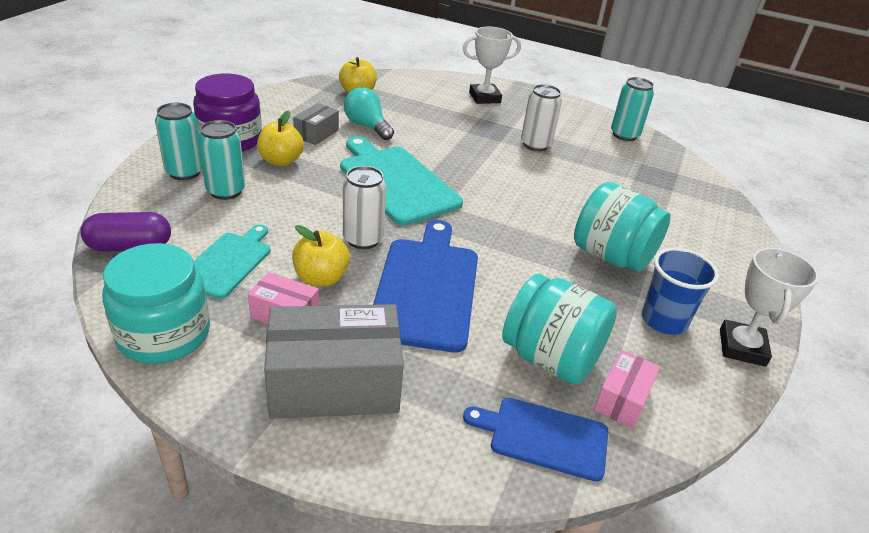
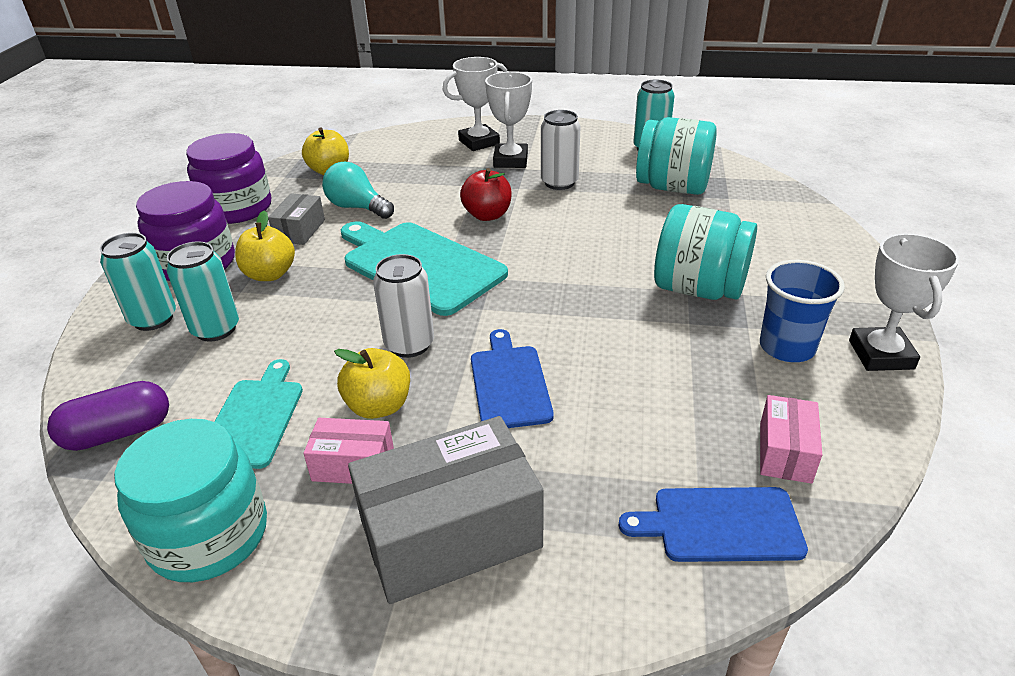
camera: 10 degrees left, 0 degrees up
blue cutting board [373,220,478,353] -> blue cutting board [471,329,554,428], size x0.60
turquoise jar [502,274,617,385] -> turquoise jar moved to [636,117,717,195]
none -> purple jar [186,133,271,224]
none -> red apple [460,168,512,221]
none -> white trophy [485,72,532,168]

